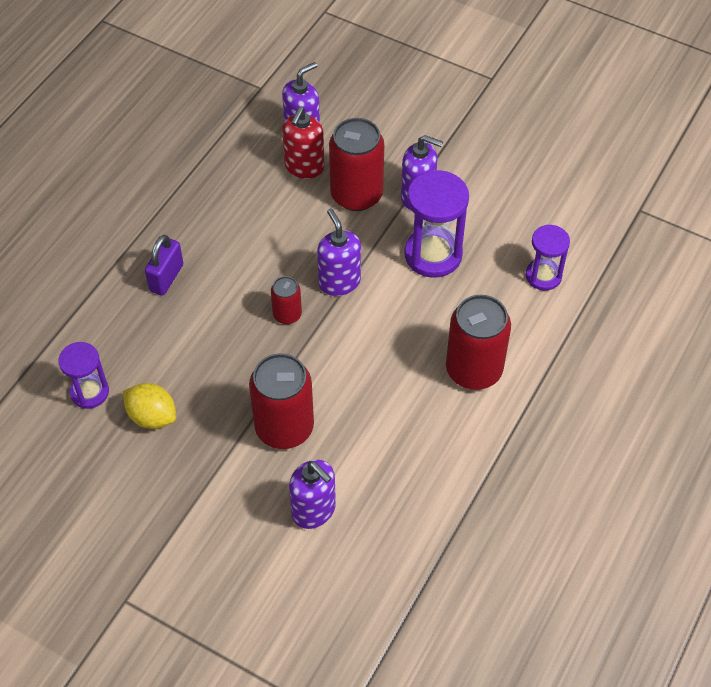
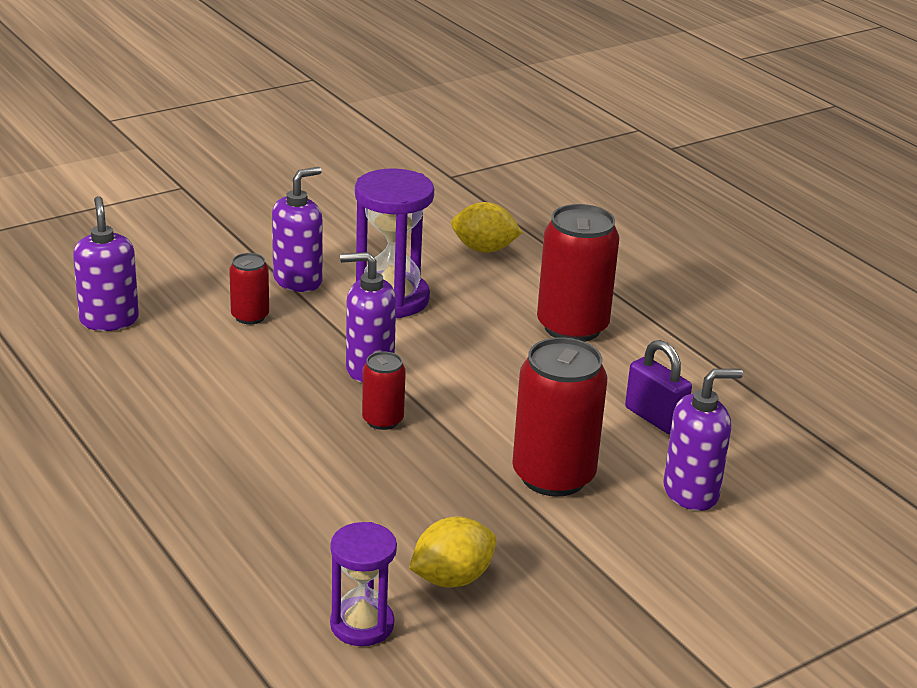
camera: 65 degrees left, 25 degrees down
purple padlock [145,235,183,296] -> purple padlock moved to [625,340,692,435]
red soap dispenser [282,107,324,179] -> none
red can [329,118,384,211] -> red can [229,253,269,324], size x0.52
purple hourglass [526,225,570,291] -> yellow lemon [451,202,523,253]

